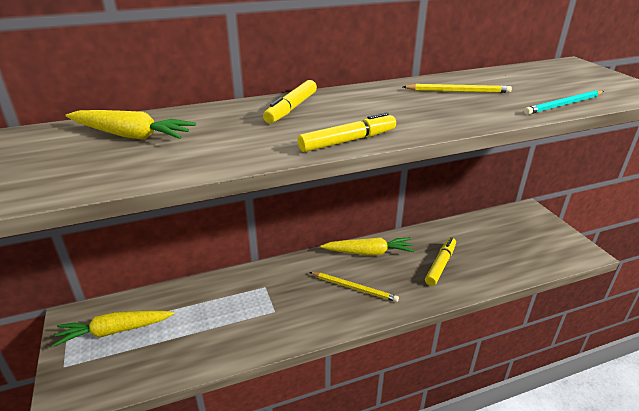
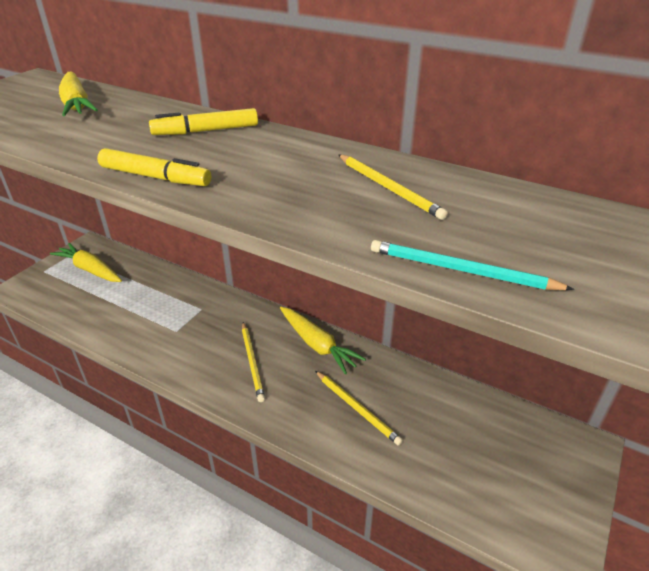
camera: 50 degrees right, 5 degrees up
yellow marker [425,237,456,286] -> yellow pencil [315,371,403,446]

